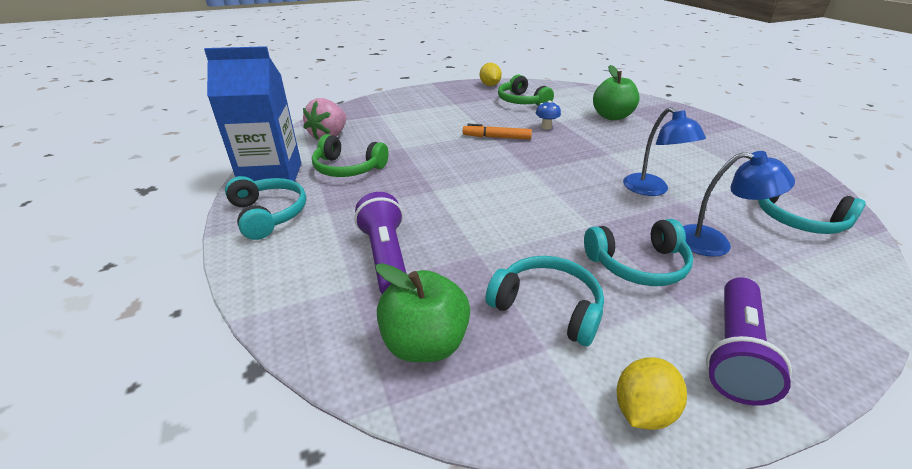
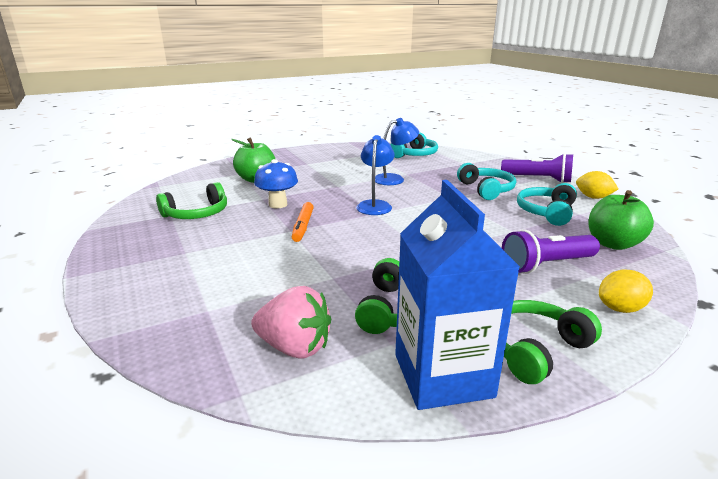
camera: 95 degrees left, 10 degrees down
turquoise headphones [225,176,306,240] -> green headphones [504,300,602,384]
yellow lemon [480,63,502,86] -> yellow lemon moved to [599,269,653,313]
blue mushroom [536,100,561,130] -> blue mushroom [254,159,298,208], size x1.64
blue lamp [683,151,795,257] -> blue lamp moved to [356,135,394,215]

